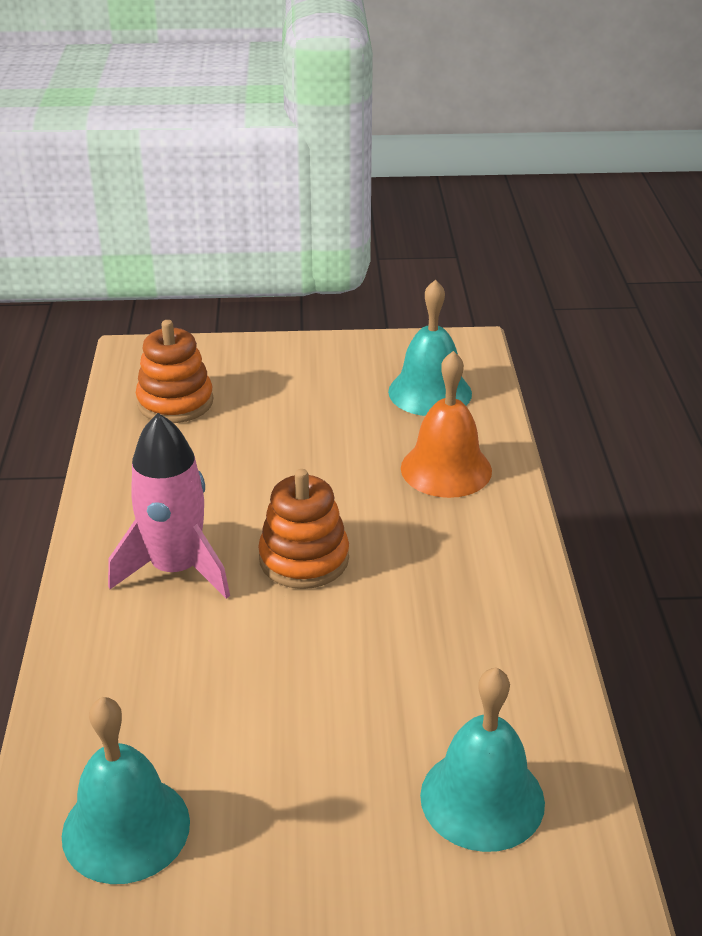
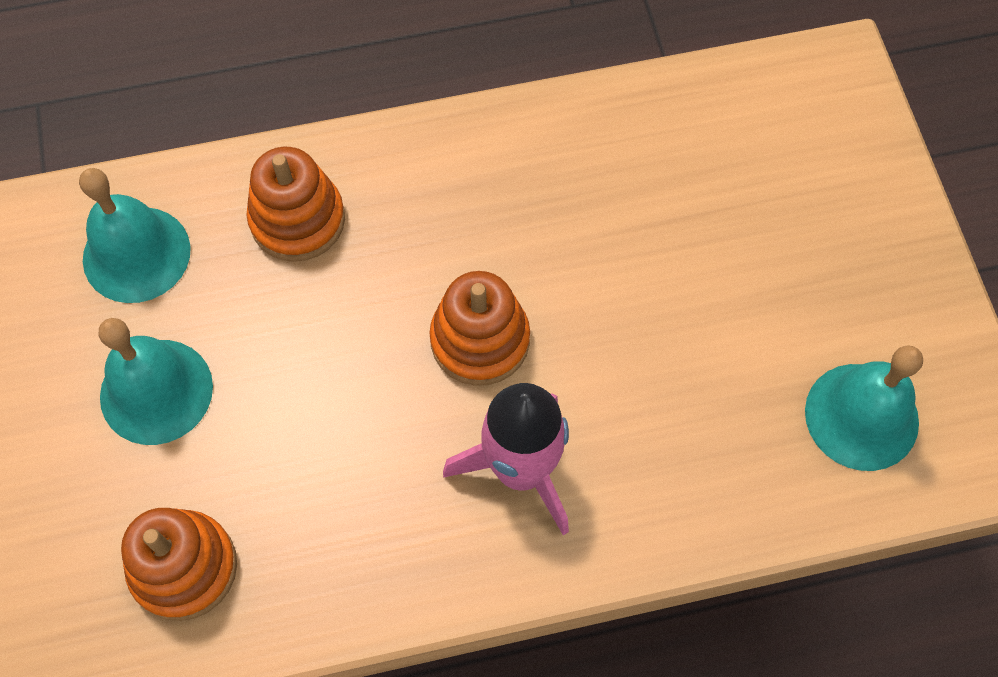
camera: 100 degrees left, 30 degrees up
orange bell [401,351,492,498] -> orange stacking toy [246,147,345,262]
turquoise bell [420,667,545,852] -> turquoise bell moved to [99,318,213,445]

